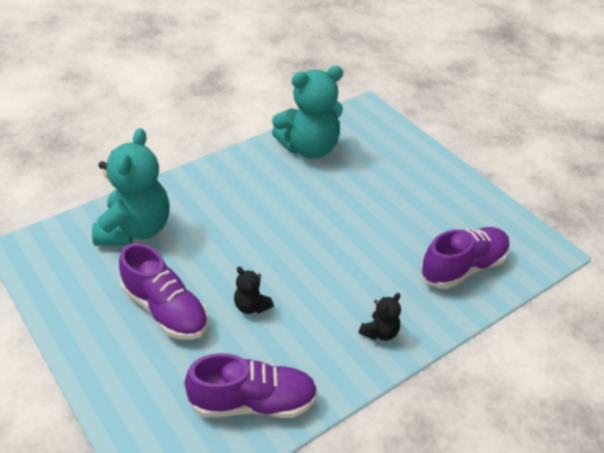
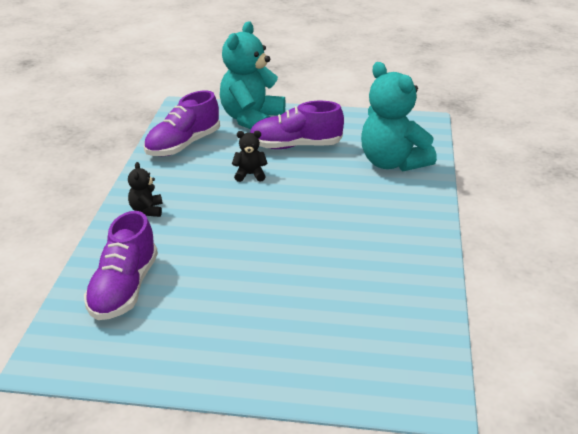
camera: 135 degrees right, 10 degrees down
turquoise teddy bear [272,66,343,159] -> turquoise teddy bear moved to [220,21,286,129]

